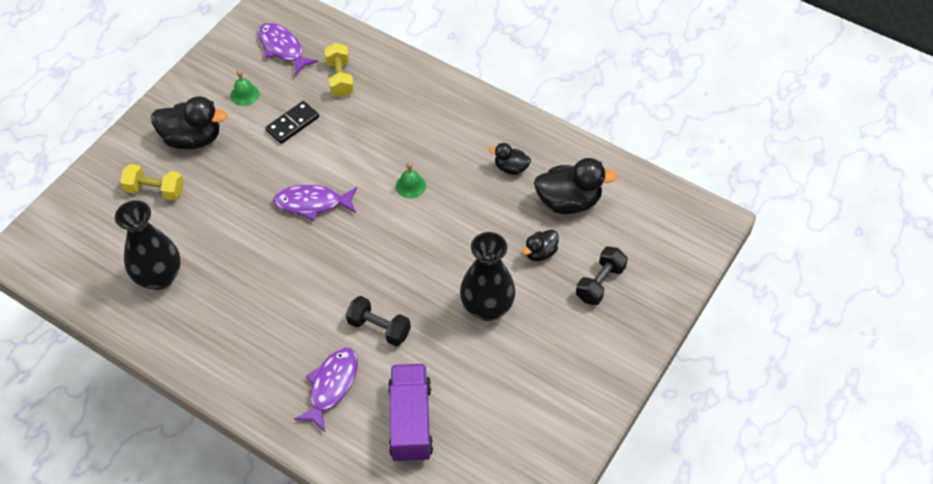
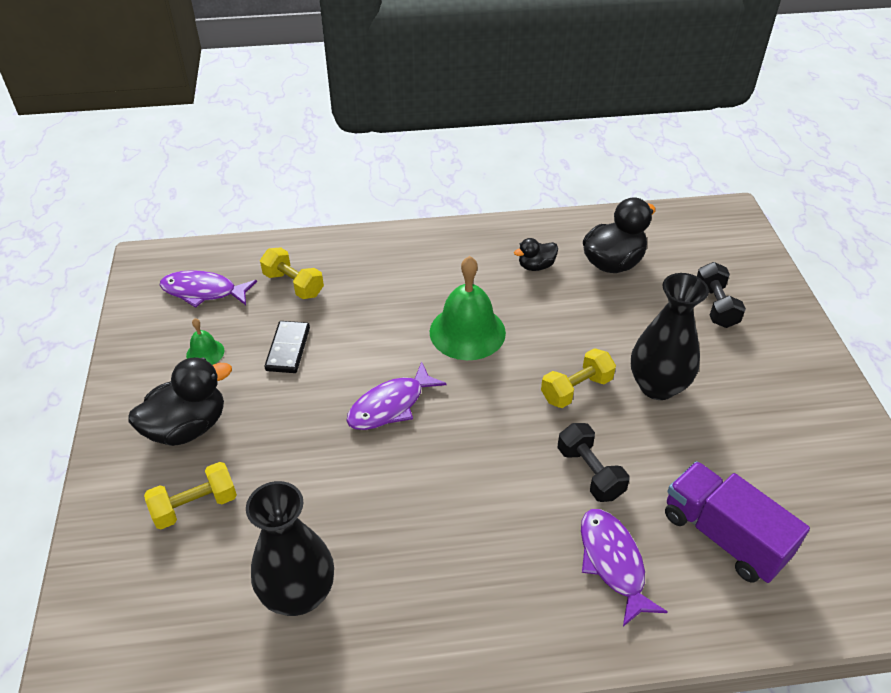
camera: 40 degrees left, 10 degrees down
black dumbbell [346,296,411,346] -> black dumbbell turned 75 degrees clockwise [558,423,629,502]
green bell [396,162,426,199] -> green bell [429,256,506,360], size x2.08
black duck [522,230,559,261] -> none
none -> yellow dumbbell [541,348,616,408]

